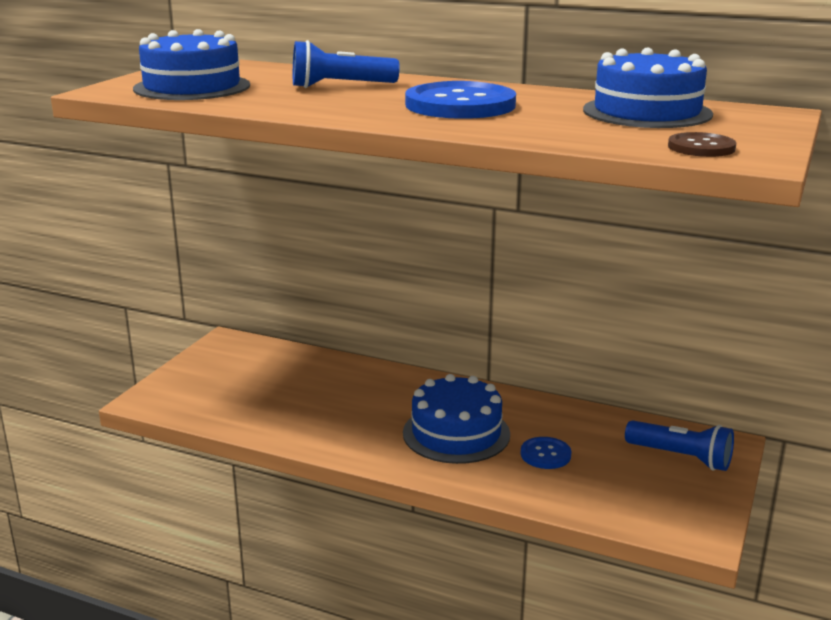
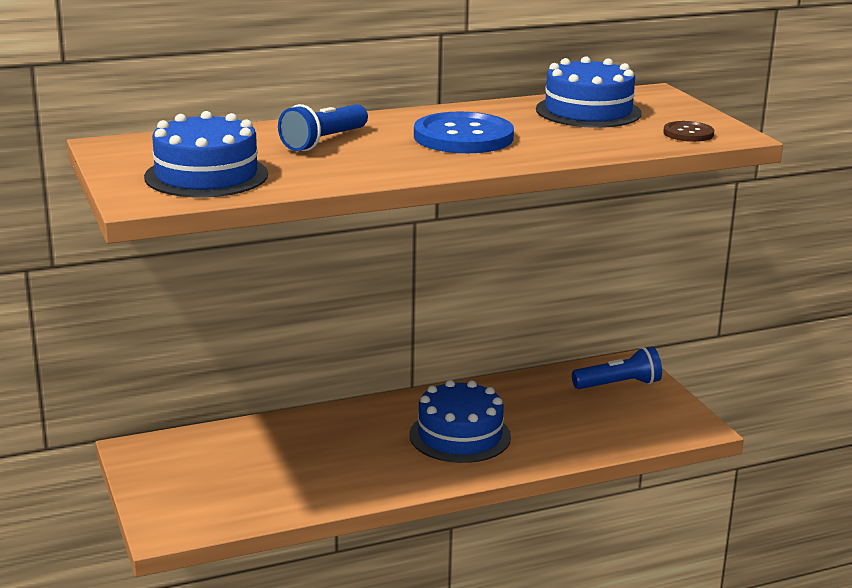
camera: 45 degrees left, 0 degrees up
blue button [521,437,572,469] -> none

